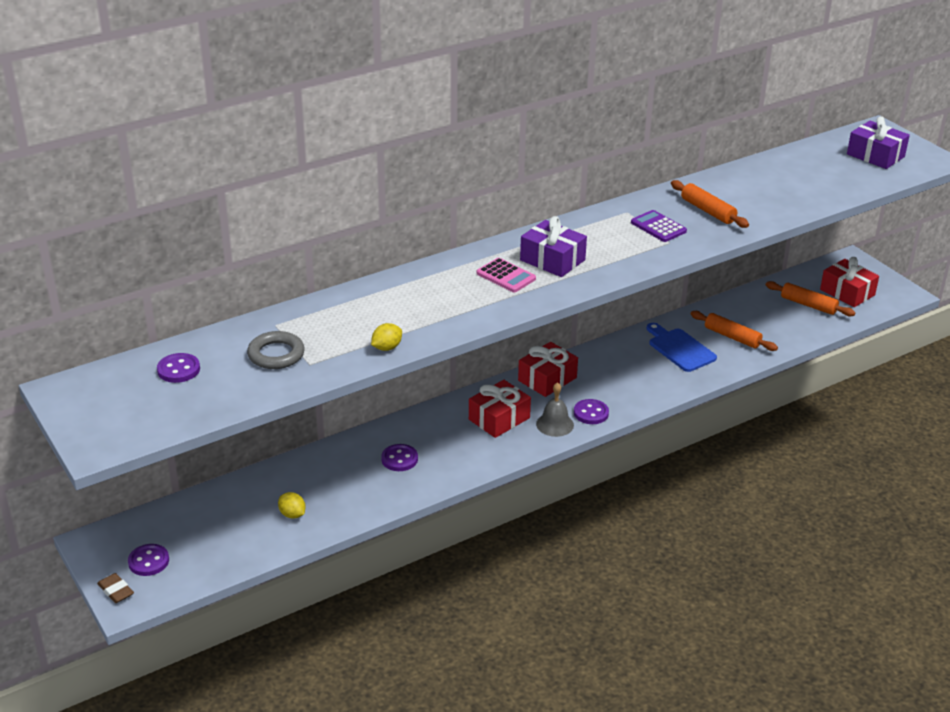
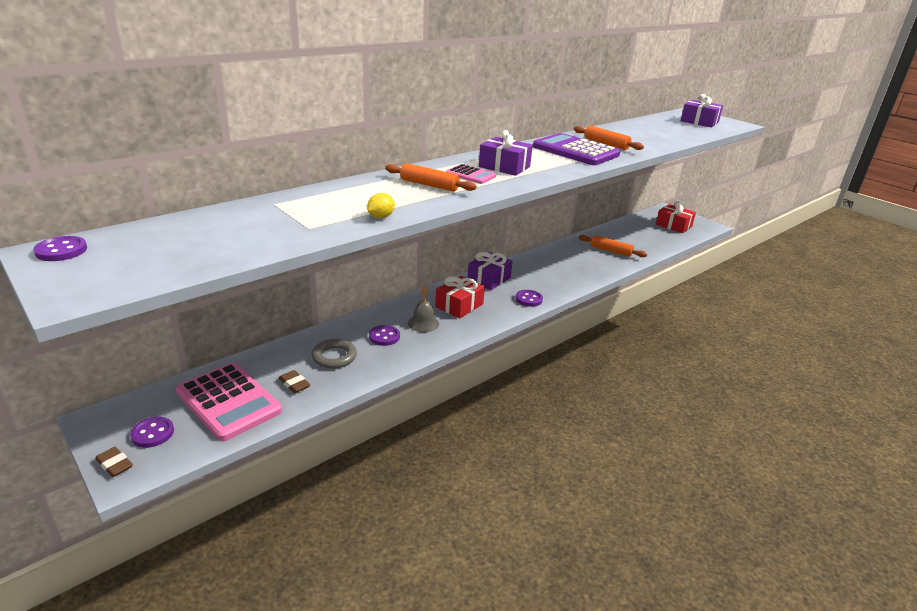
camera: 10 degrees left, 5 degrees down
purple button [157,353,200,383] -> purple button moved to [33,236,87,261]
grey ring [247,331,305,369] -> grey ring moved to [311,339,357,369]
yellow lemon [278,492,306,519] -> brown eraser [279,370,310,393]
red gift [518,342,578,397] -> purple gift [468,252,513,290]
grey bell [536,382,574,437] -> grey bell moved to [408,285,439,332]
purple calculator [631,210,687,242] -> purple calculator [533,133,620,165], size x1.98
blue cutting board [647,323,717,372] -> none
orange rolling pin [766,281,856,317] -> orange rolling pin moved to [385,163,477,192]
none -> pink calculator [176,363,282,441]

